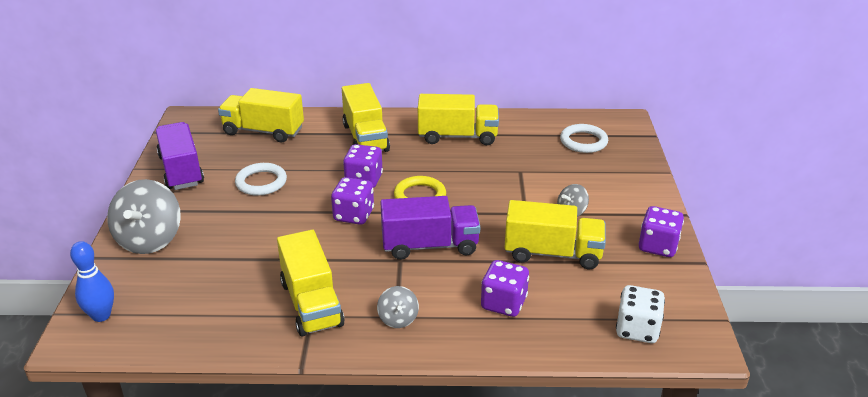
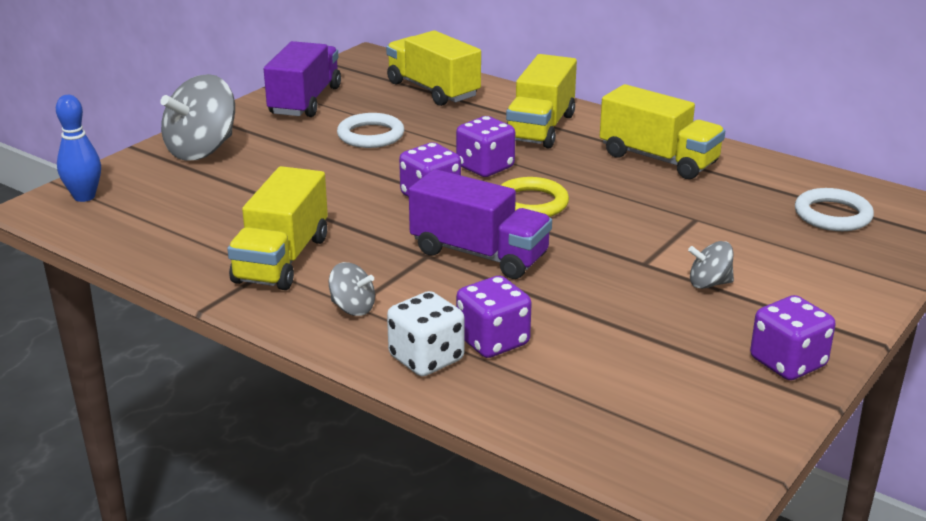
camera: 35 degrees right, 5 degrees down
grey spinning top [377,286,419,328] -> grey spinning top turned 90 degrees counterclockwise [329,262,375,316]
yellow truck [504,200,606,269] -> none
white dice [616,285,665,343] -> white dice moved to [387,291,465,376]

